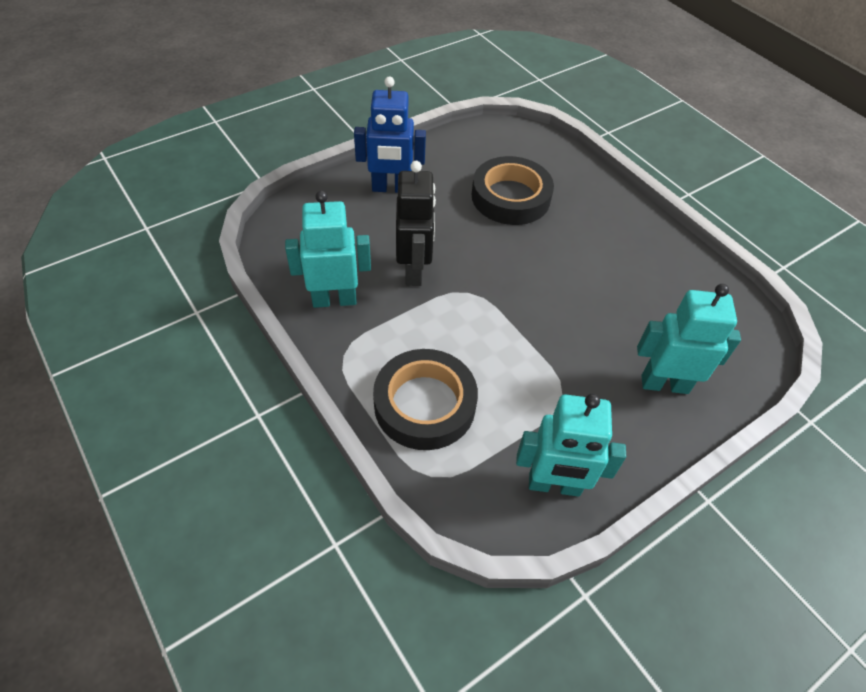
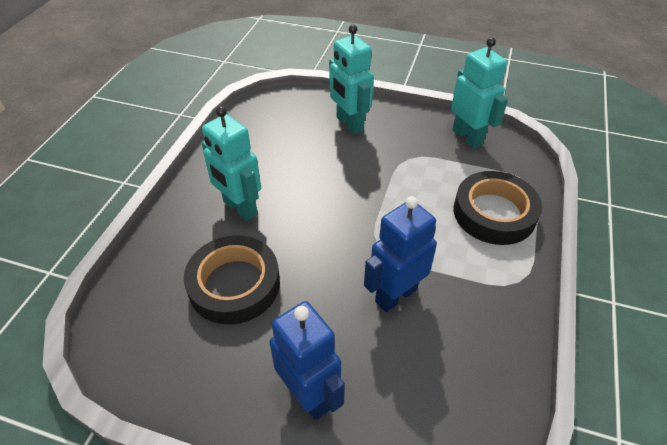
camera: 125 degrees left, 5 degrees down
turquoise robot [285,191,371,308] -> turquoise robot moved to [202,106,261,221]
black robot [396,161,436,286] -> blue robot [364,196,437,312]

